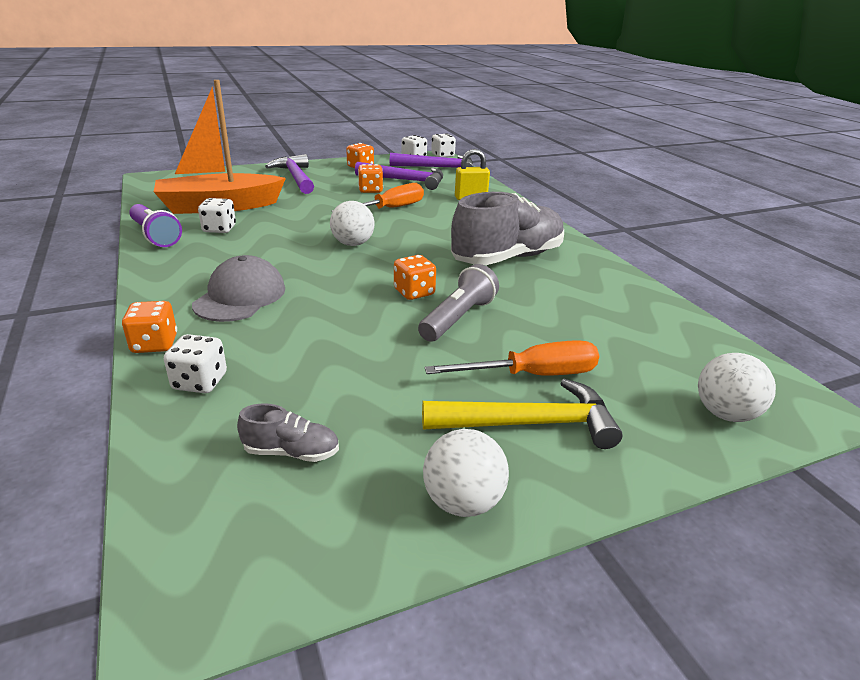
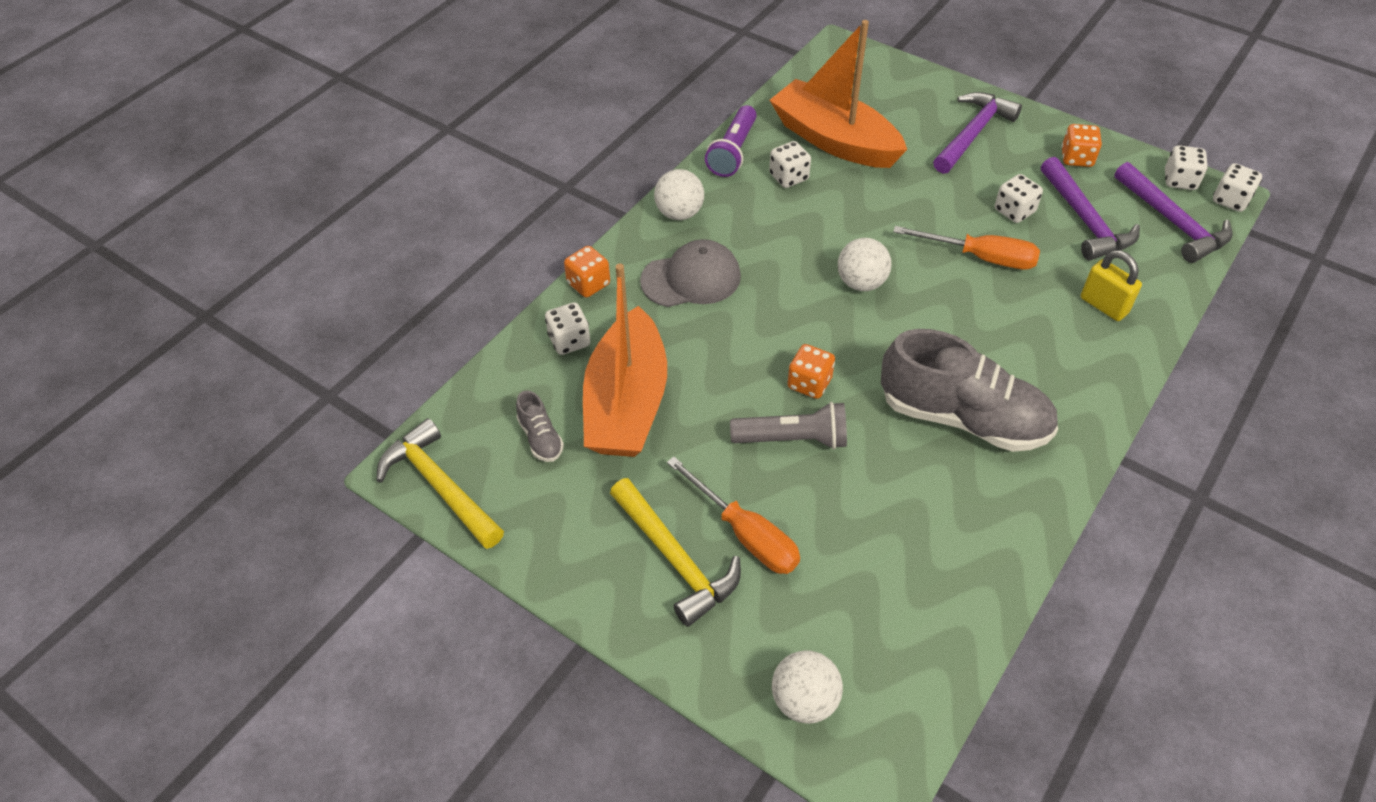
camera: 60 degrees right, 20 degrees up
orange dice [358,164,383,193] -> white dice [995,174,1043,223]
white ball [423,429,509,517] -> white ball moved to [654,169,704,220]
none -> yellow hammer [376,418,504,549]
none -> orange boat [583,264,667,457]

